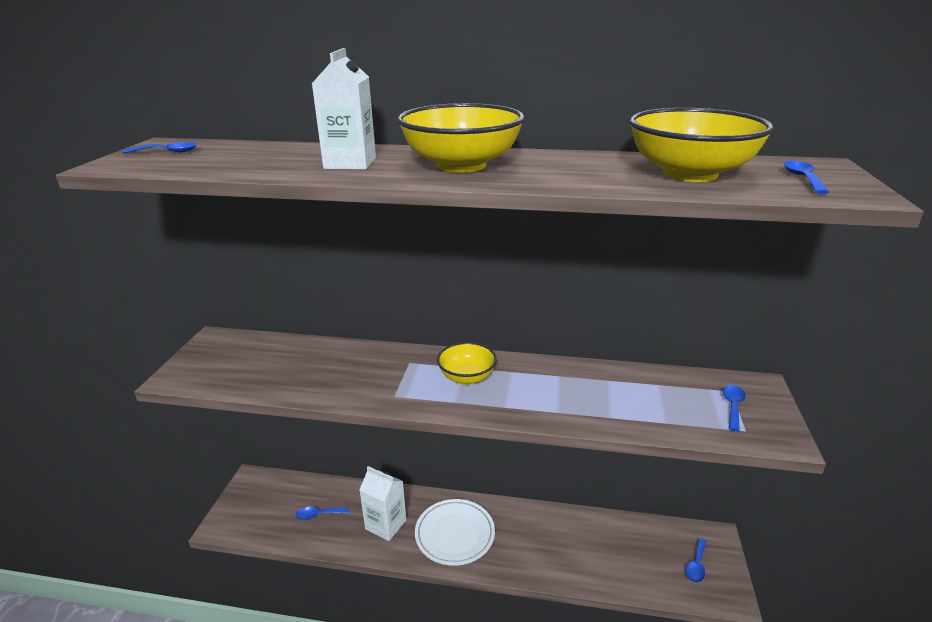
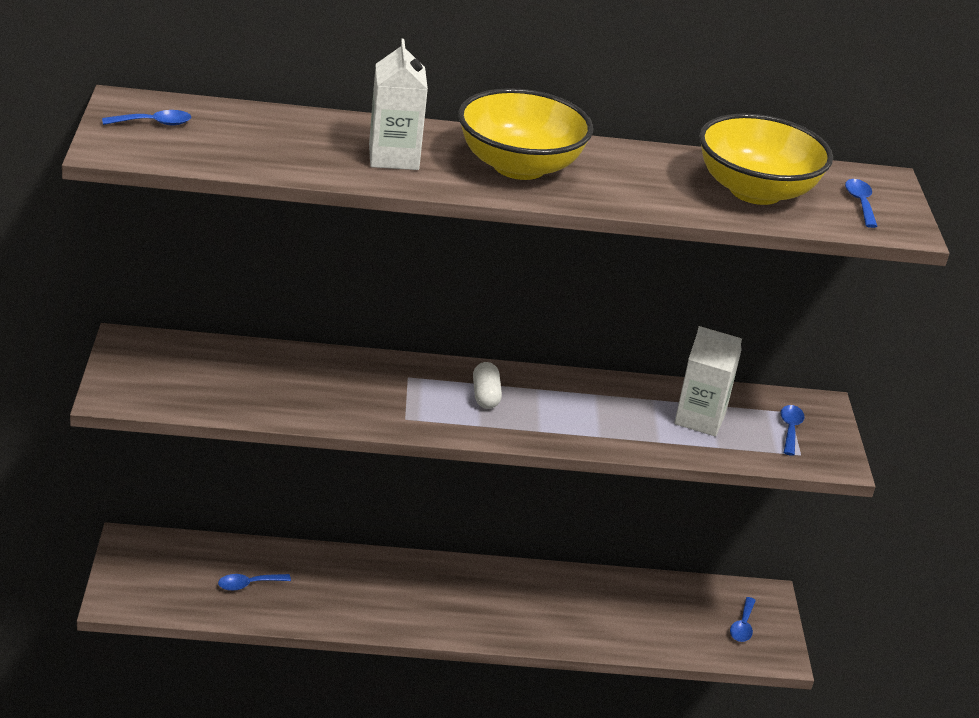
camera: 15 degrees left, 5 degrees up
white carton [359,466,406,541] -> white carton moved to [674,326,742,437]
white plate [415,499,495,566] -> none
yellow bowl [437,342,497,384] -> white capsule [473,362,502,409]

